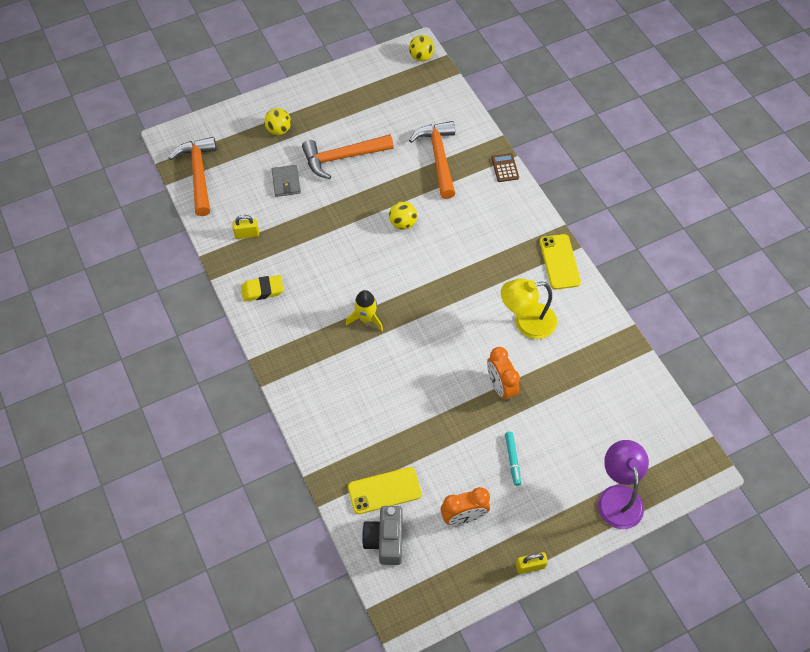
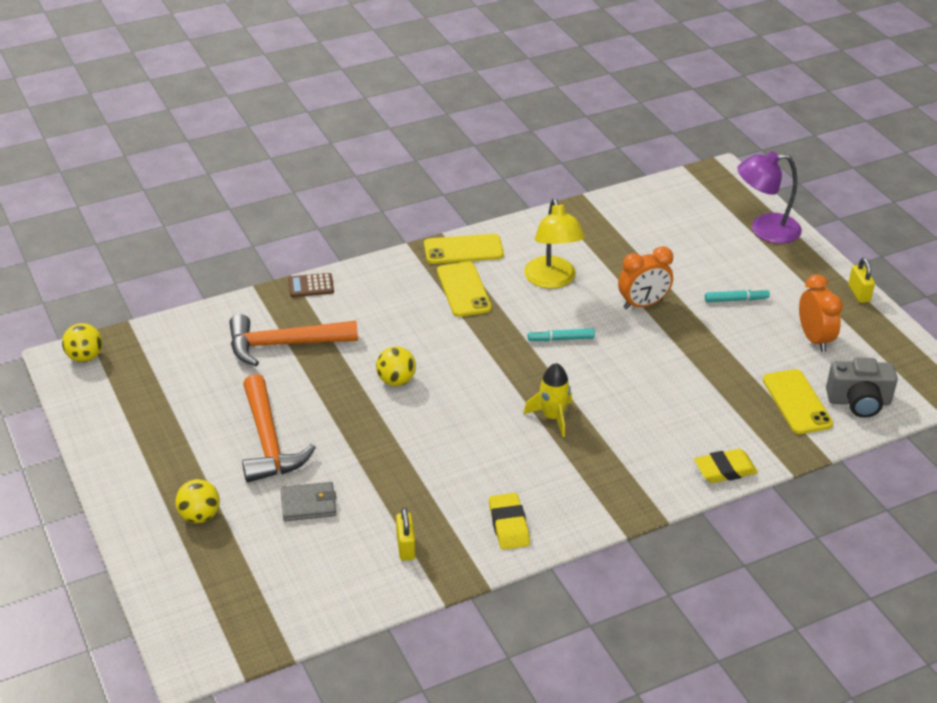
camera: 90 degrees left, 20 degrees down
orange hammer [169,137,217,216] -> none
none -> yellow phone [437,262,491,317]
none -> turquoise marker [528,328,595,341]
none -> yellow eraser [694,449,758,483]

